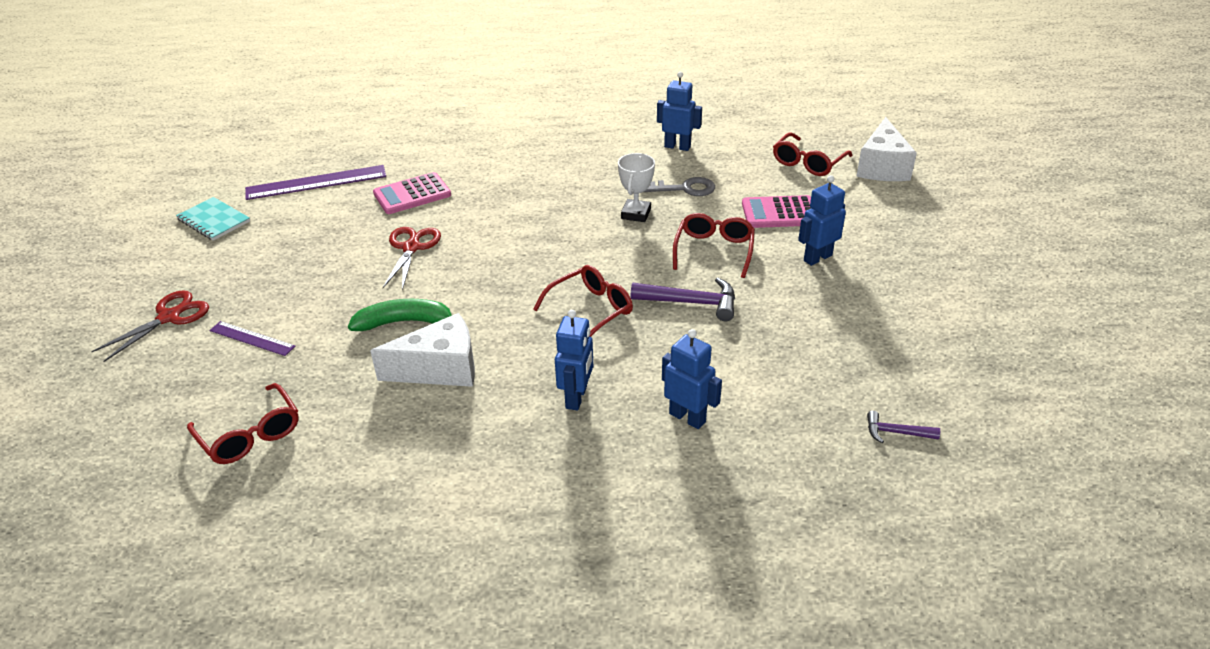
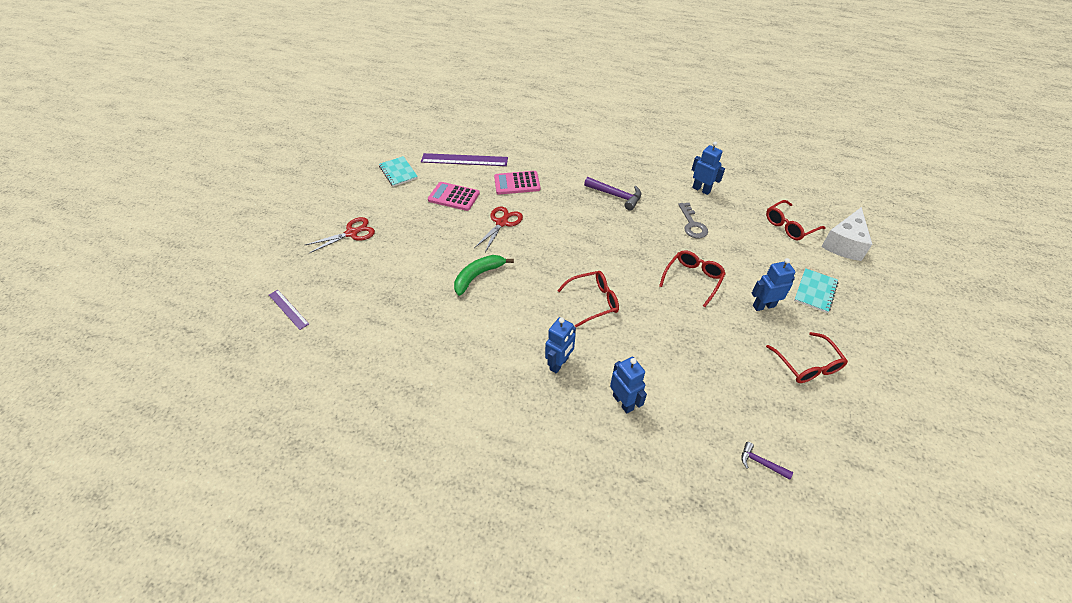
camera: 20 degrees right, 10 degrees up
red glasses [187,383,299,464] -> red glasses moved to [766,332,848,383]
purple ruler [209,321,295,356] -> purple ruler moved to [269,290,309,330]
green banana [348,299,452,331] -> green banana turned 60 degrees counterclockwise [454,255,514,296]
white cheese [370,313,475,387] -> none
white trophy [618,153,655,222] -> none
purple hammer [631,278,735,321] -> purple hammer moved to [584,177,641,211]
grey key [644,177,715,196] -> grey key turned 60 degrees clockwise [678,203,708,238]
pink calculator [742,195,811,228] -> pink calculator moved to [428,182,480,211]
none -> turquoise notebook [794,268,838,313]

